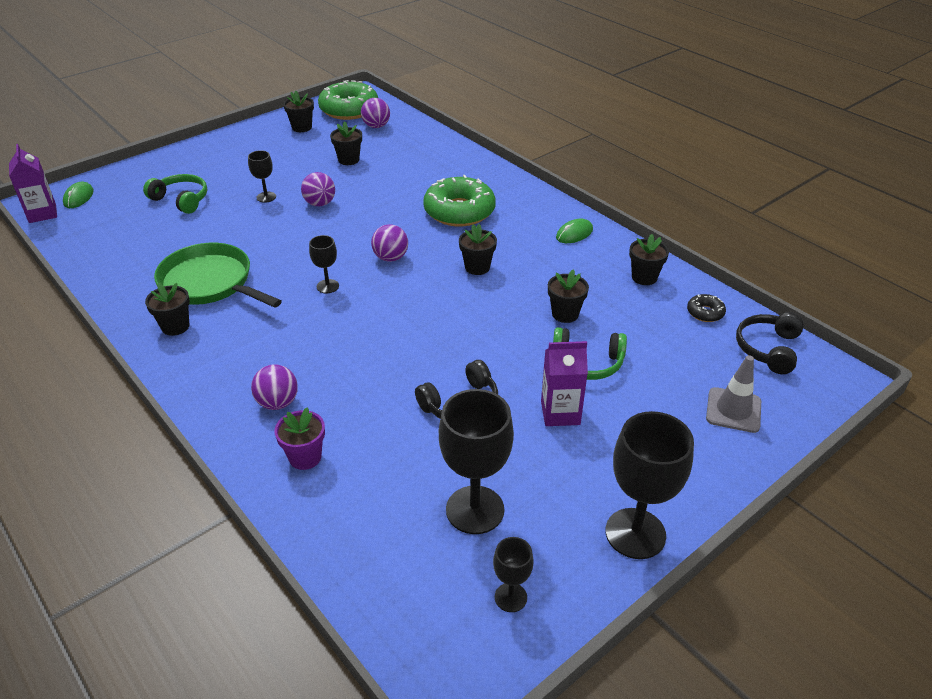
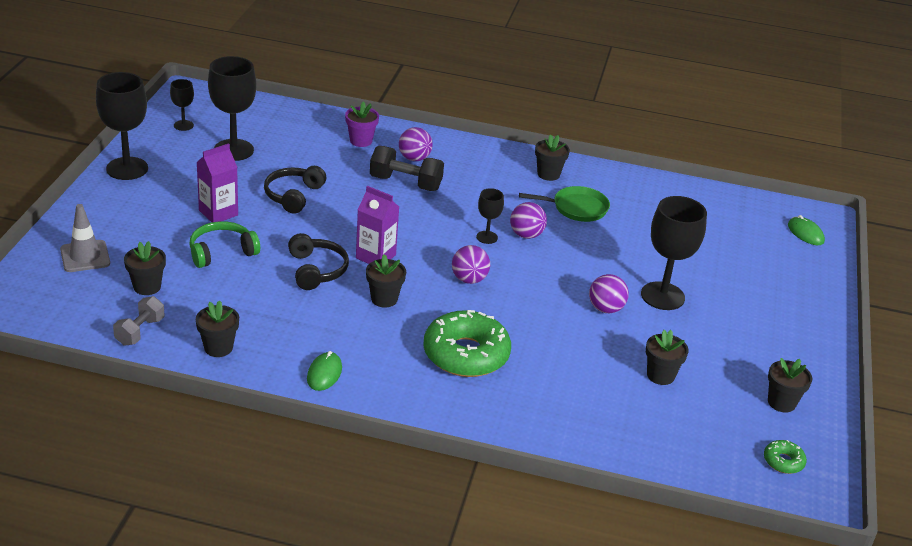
camera: 140 degrees right, 5 degrees down
purple carton [9,144,57,223] -> purple carton moved to [356,186,399,264]
green headphones [143,174,207,214] -> none
green pan [154,243,282,308] -> green pan [519,186,610,222], size x0.65
black goblet [248,150,276,203] -> black goblet [641,196,707,310], size x1.96
green donut [318,80,378,120] -> green donut [764,440,807,474], size x0.45
purple ball [361,98,390,128] -> purple ball moved to [510,202,547,239]
black flower pot [548,269,589,323] -> black flower pot moved to [124,241,166,295]
black donut [687,294,726,322] -> grey dumbbell [113,296,165,346]
black headphones [736,312,804,374] -> black headphones moved to [288,233,349,290]
none -> black dumbbell [370,146,444,191]

